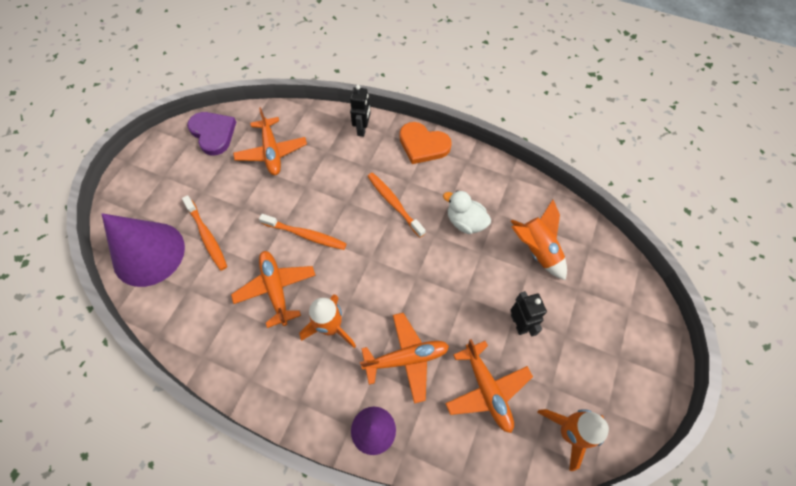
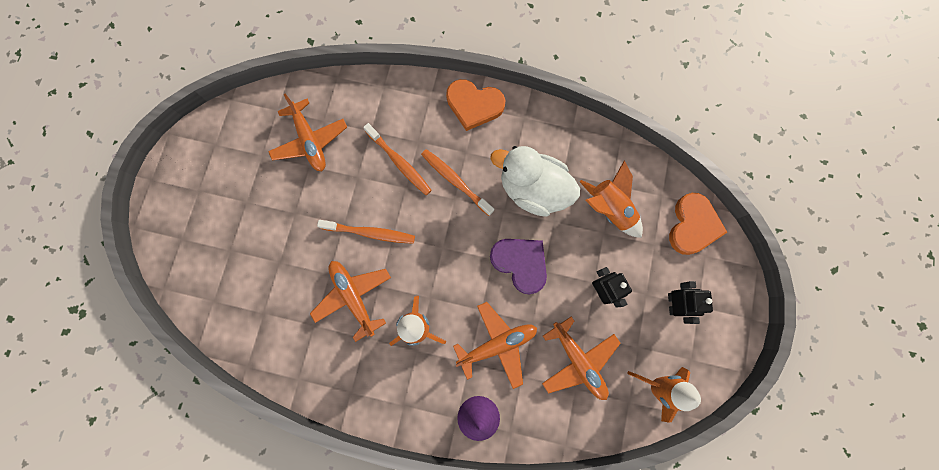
camera: 10 degrees left, 15 degrees up
purple cone [102,213,185,287] -> none
orange toothbrush [182,195,227,271] -> orange toothbrush moved to [363,123,432,195]
purple heart [187,112,236,156] -> purple heart moved to [490,239,547,295]
black robot [350,85,371,137] -> black robot moved to [668,281,713,324]
white duck [443,190,491,234] -> white duck [490,146,580,216], size x1.61
none -> orange heart [669,193,727,255]

